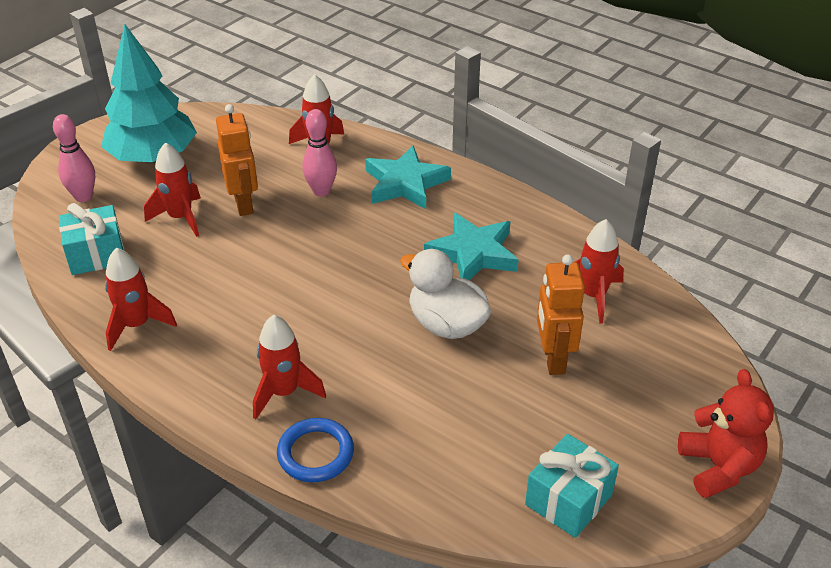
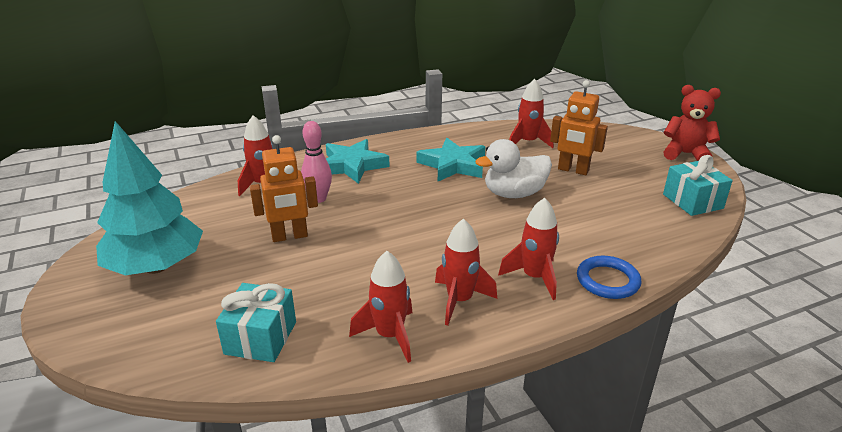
camera: 60 degrees left, 10 degrees down
pink bowling pin [53,114,95,202] -> none
red rocket [144,142,201,237] -> red rocket moved to [435,218,497,325]
orange robot [216,104,258,216] -> orange robot turned 150 degrees clockwise [250,135,318,242]

